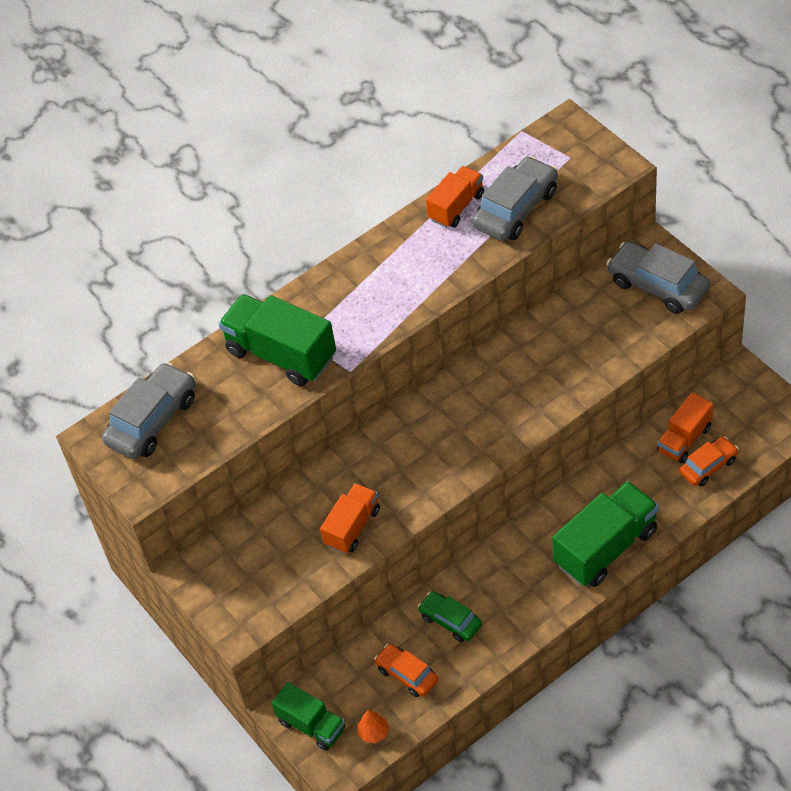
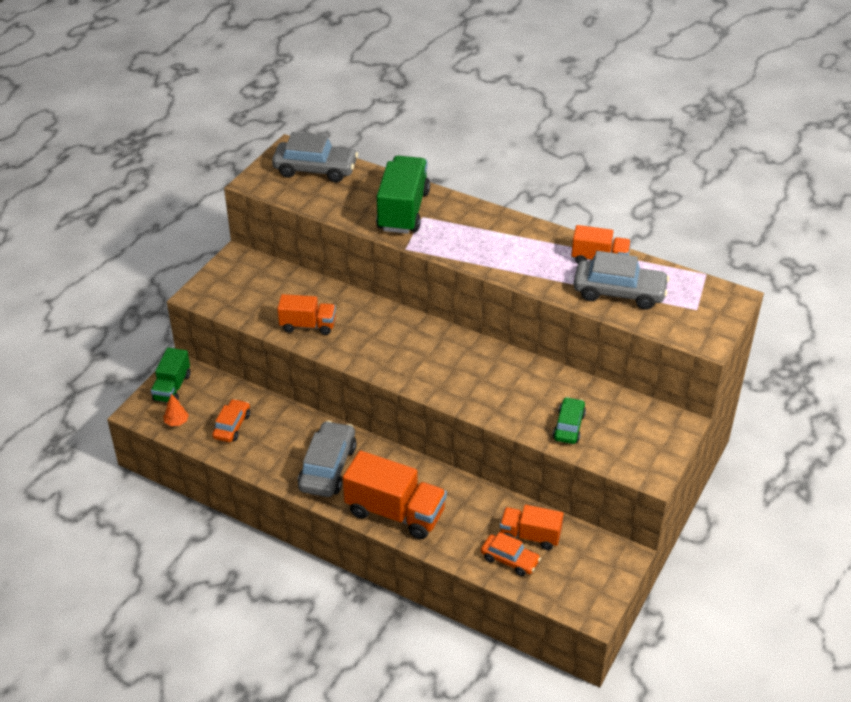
camera: 60 degrees right, 10 degrees down
green car [418,591,482,642] -> green car moved to [552,397,586,444]
green truck [552,481,659,587] -> orange truck [343,450,447,539]
grey car [607,241,710,314] -> grey car moved to [298,421,357,497]

